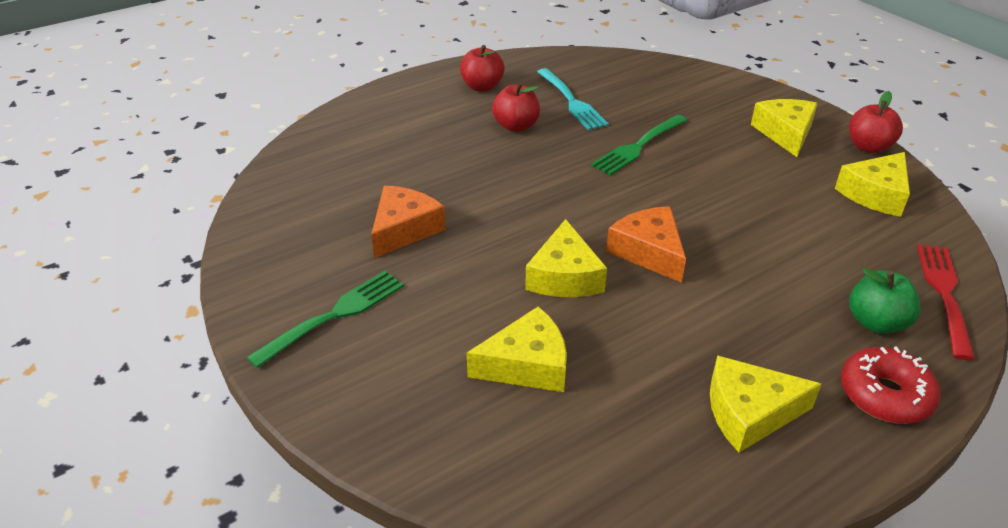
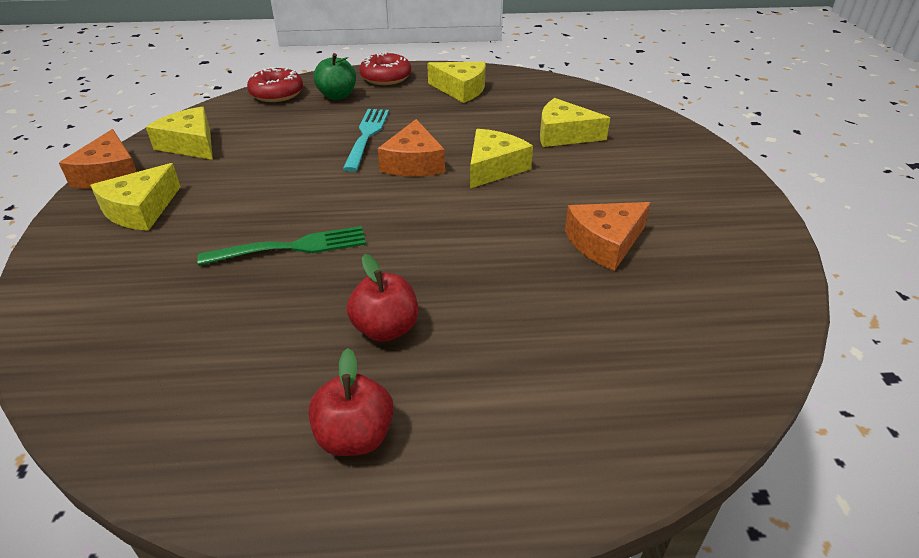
camera: 150 degrees left, 0 degrees up
green fork [247,271,404,368] -> none
turquoise fork [537,68,609,130] -> turquoise fork moved to [343,109,389,172]
yellow cheese [835,152,910,217] -> yellow cheese turned 120 degrees counterclockwise [146,106,213,160]
red apple [849,91,903,153] -> orange cheese [59,129,137,189]
red fork [917,244,975,360] -> red donut [247,67,303,102]

